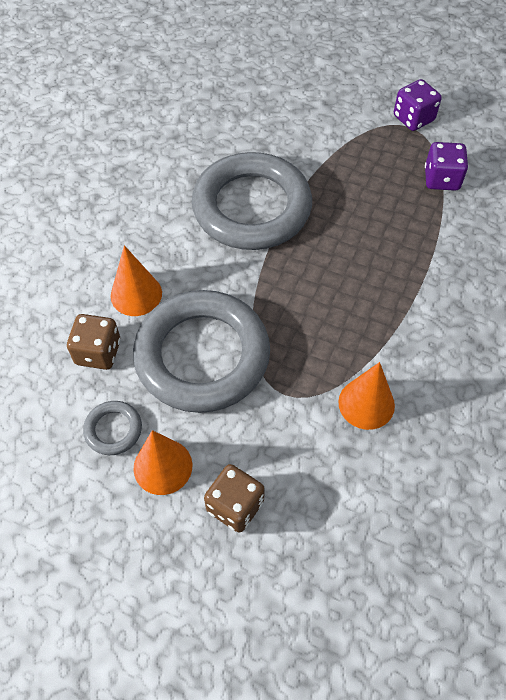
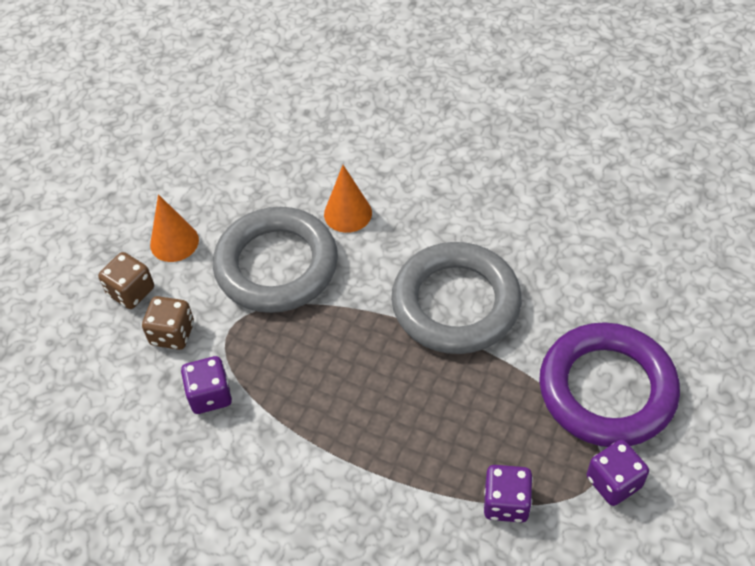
camera: 95 degrees right, 5 degrees down
brown dice [67,314,120,370] -> brown dice moved to [142,296,194,350]
grey ring [83,401,142,455] -> none
orange cone [338,362,395,430] -> purple dice [181,356,232,414]
none -> purple ring [539,322,680,447]

